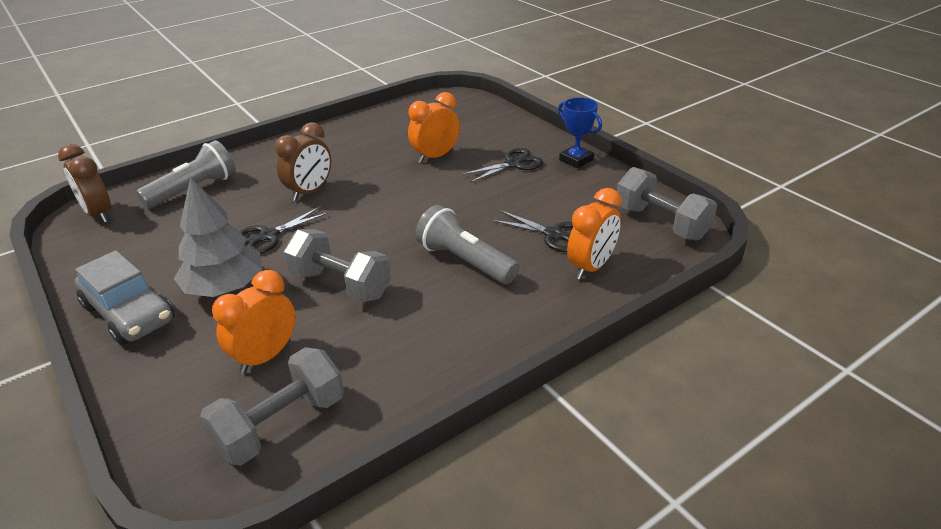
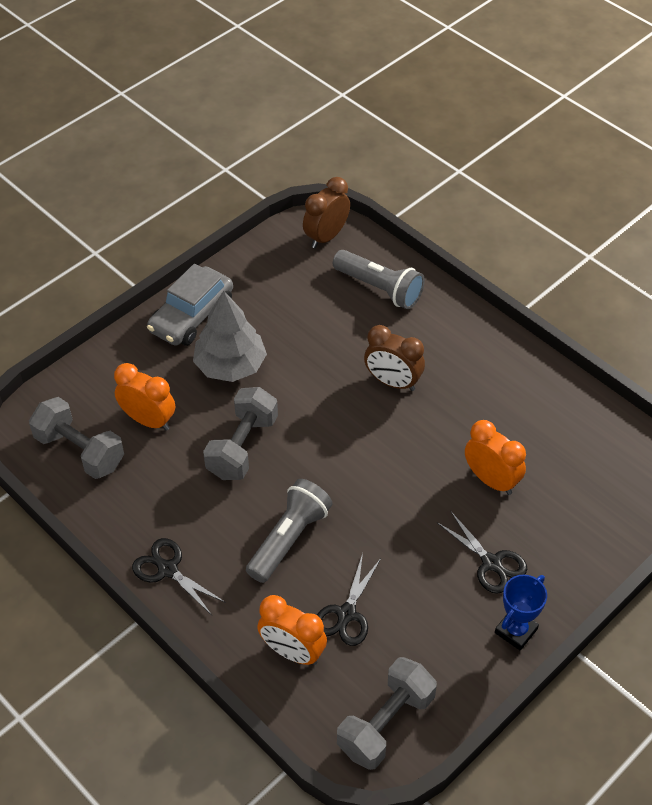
camera: 80 degrees right, 15 degrees up
black scissors [239,207,329,254] -> black scissors moved to [132,538,226,615]

